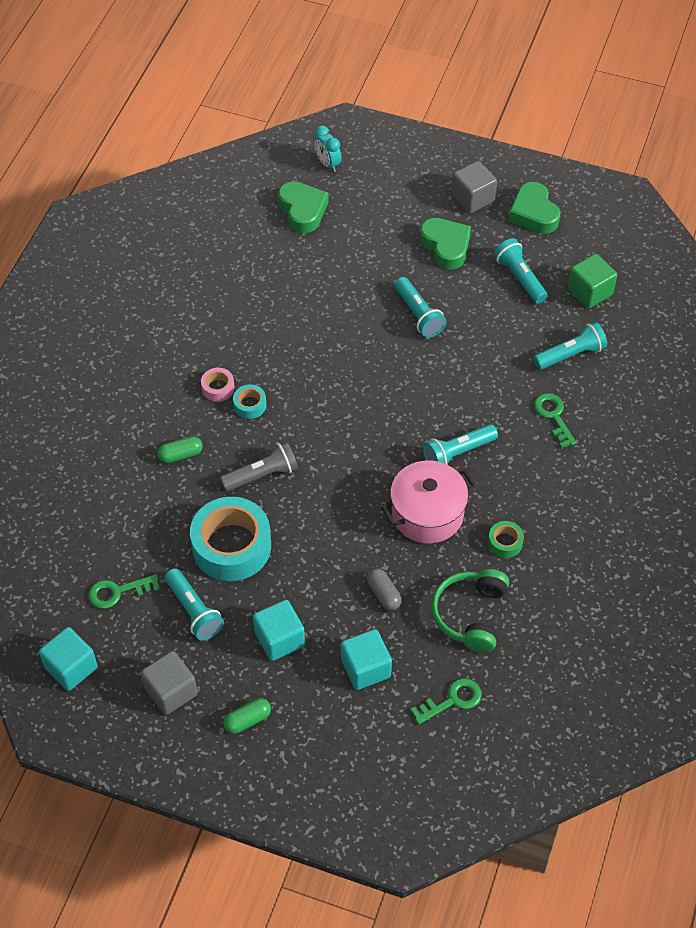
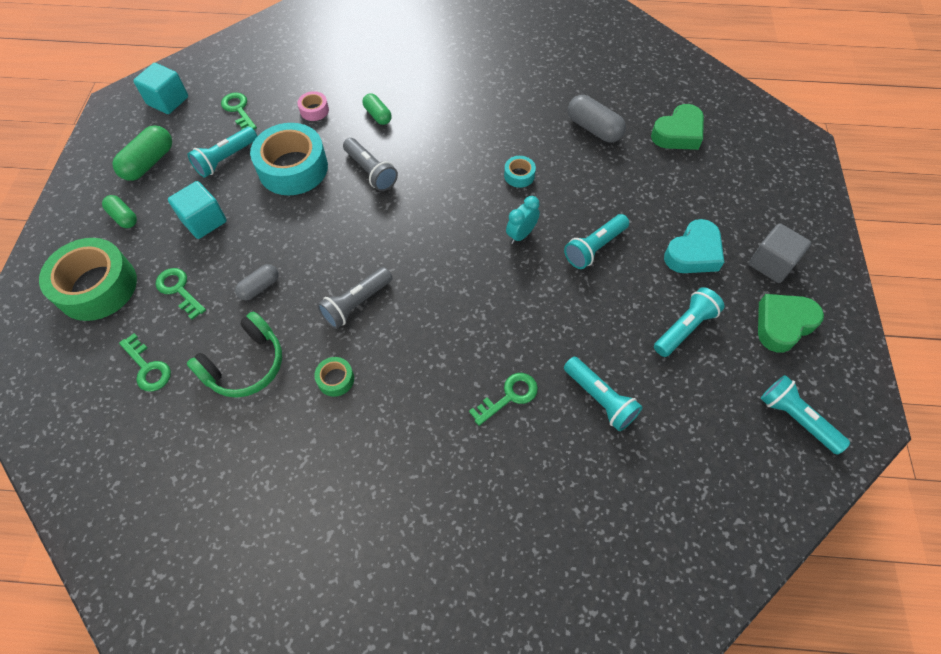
camera: 75 degrees right, 5 degrees up
grey cube [141,651,198,715] -> green capsule [112,125,172,181]
pink tape [201,368,235,402] -> pink tape moved to [297,91,329,121]
turquoise tape [233,385,266,419] -> turquoise tape moved to [504,156,536,188]
turquoise clock [314,125,342,172] -> turquoise clock moved to [506,196,540,244]
turquoise cube [341,629,392,690] -> green key [155,268,206,320]
pink pot [381,461,477,543] -> grey flashlight [317,267,392,329]
green heart [420,218,471,270] -> turquoise heart [664,219,724,273]
turquoise flashlight [423,424,498,464] -> turquoise flashlight moved to [761,375,850,455]
green headphones [431,569,509,653] -> green headphones turned 135 degrees clockwise [187,311,282,398]
green cube [568,254,617,309] -> none
none -> green tape [39,238,137,321]
none -> grey capsule [568,95,626,143]

